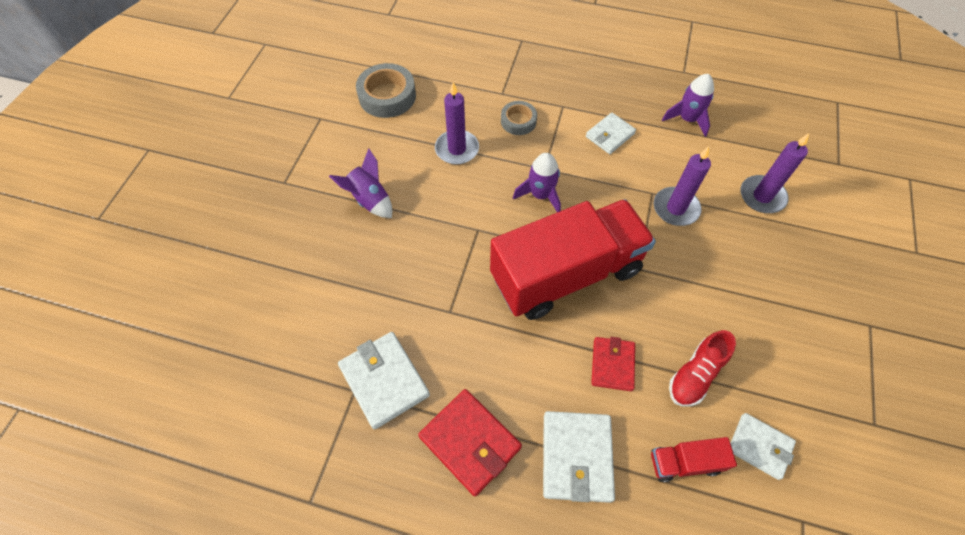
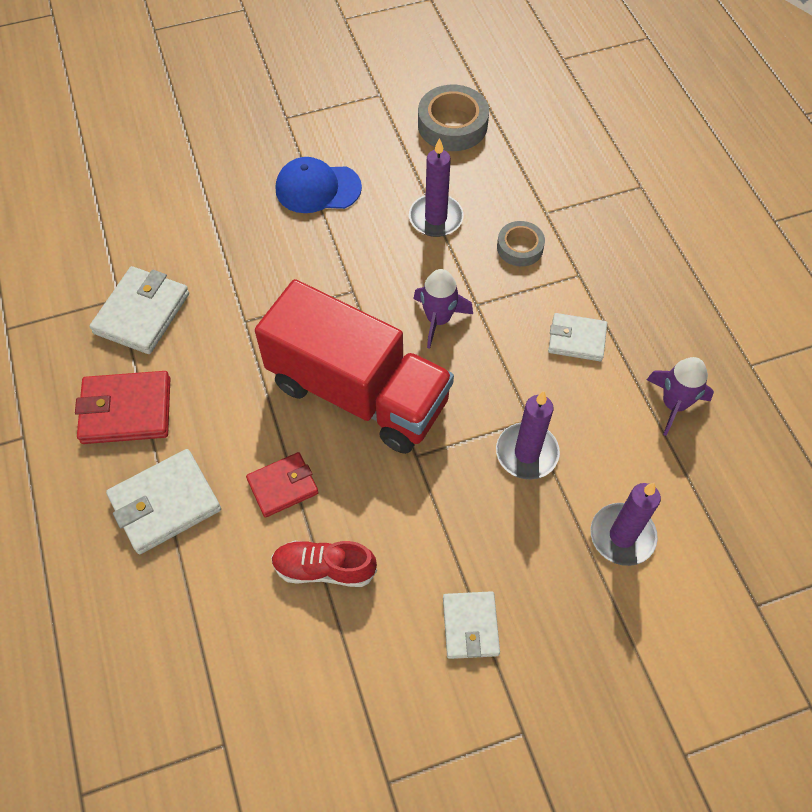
camera: 55 degrees right, 0 degrees up
purple rocket [329,148,392,218] -> blue cap [276,157,362,213]
red wallet [418,389,522,496] -> red wallet turned 75 degrees clockwise [75,371,171,444]
red truck [651,437,737,482] -> none
white wallet [730,413,796,480] -> white wallet moved to [443,591,500,659]

